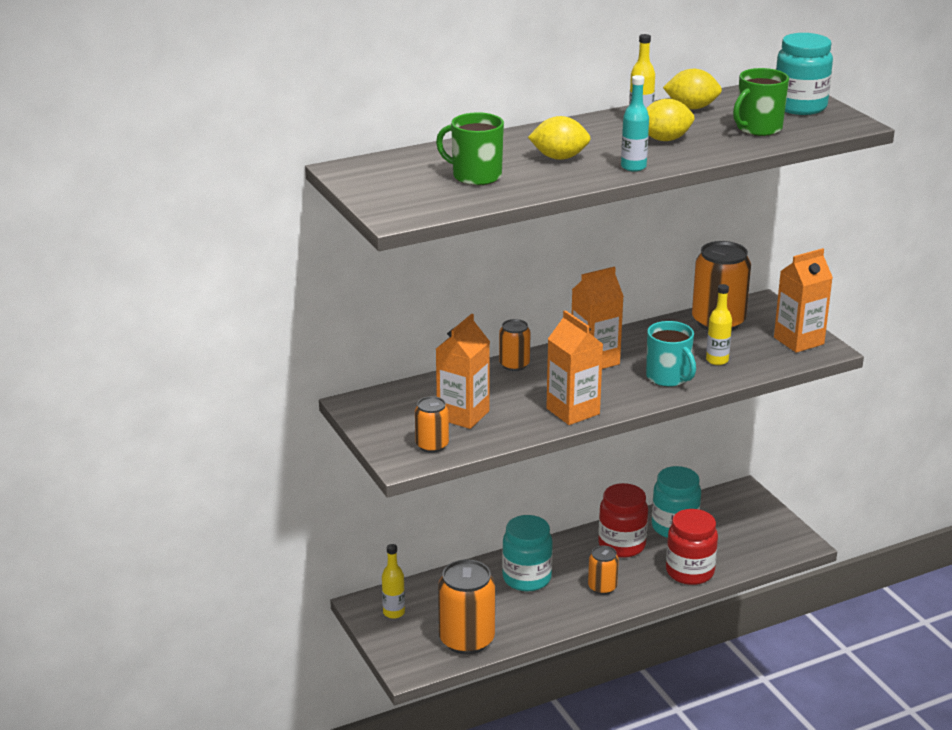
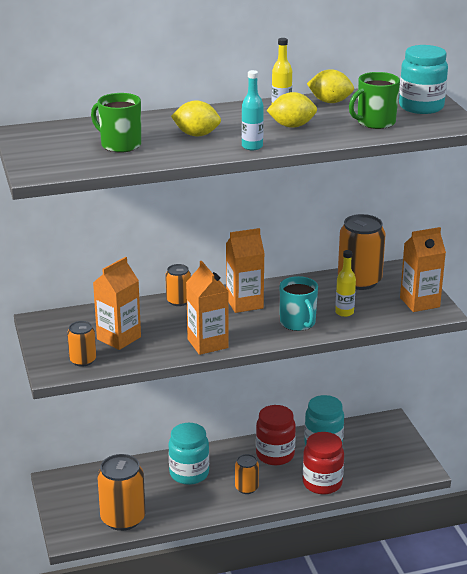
camera: 10 degrees right, 0 degrees up
yellow bottle [382,544,405,619] -> none

